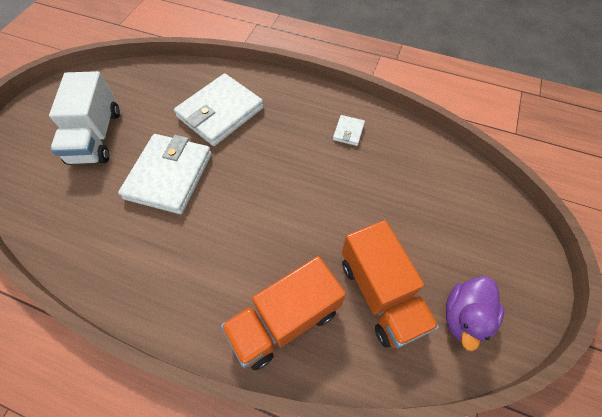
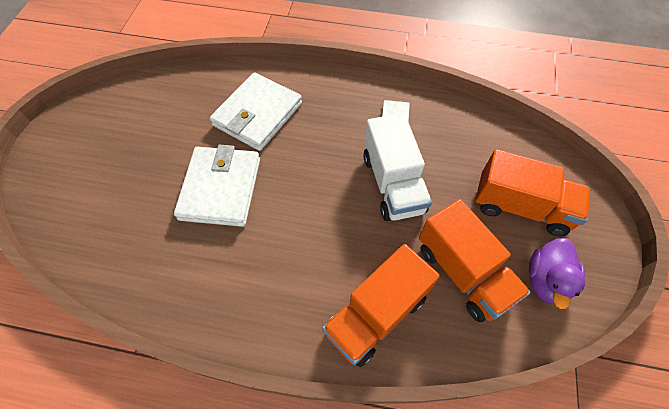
camera: 10 degrees left, 0 degrees up
white truck [49,71,120,165] -> white truck moved to [363,113,432,221]
none -> orange truck [475,149,591,236]

